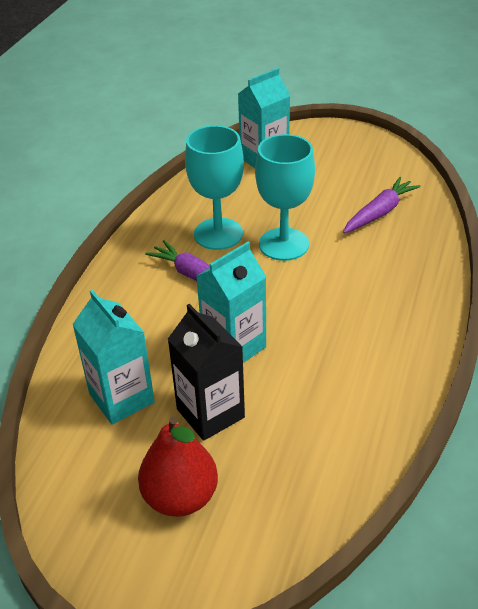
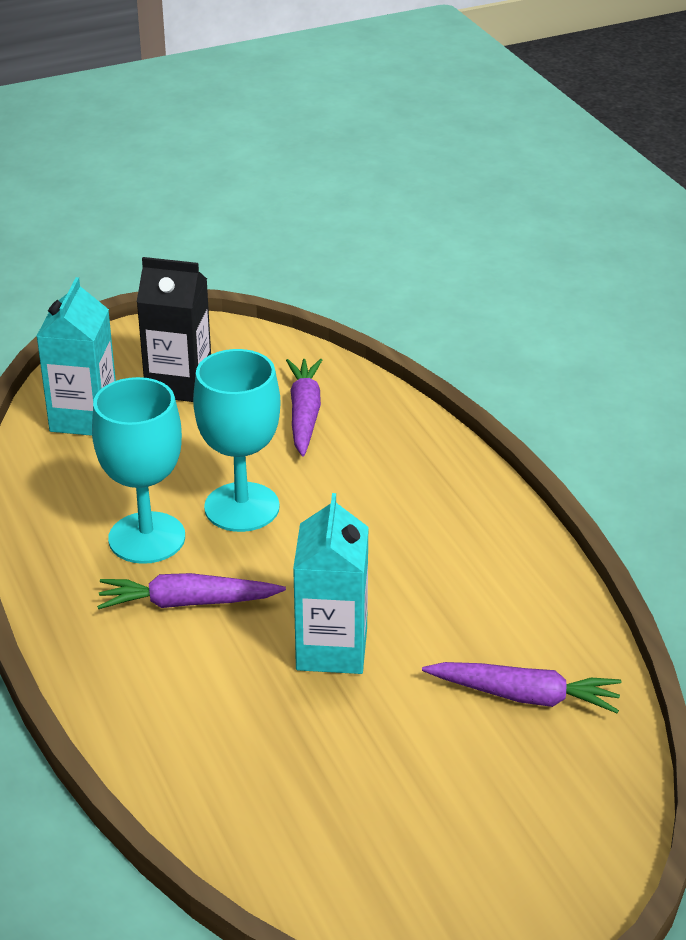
camera: 45 degrees left, 5 degrees down
turquoise carton [72,290,155,424] -> none
red pear [138,416,218,517] -> none
black carton [168,304,245,441] -> black carton moved to [137,257,211,402]
none -> purple carrot [422,662,621,713]

